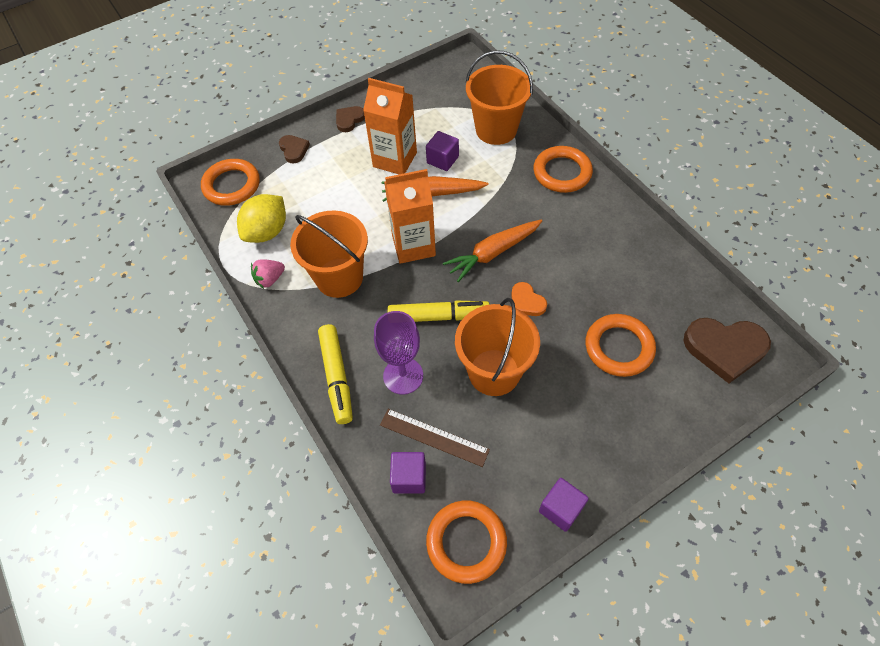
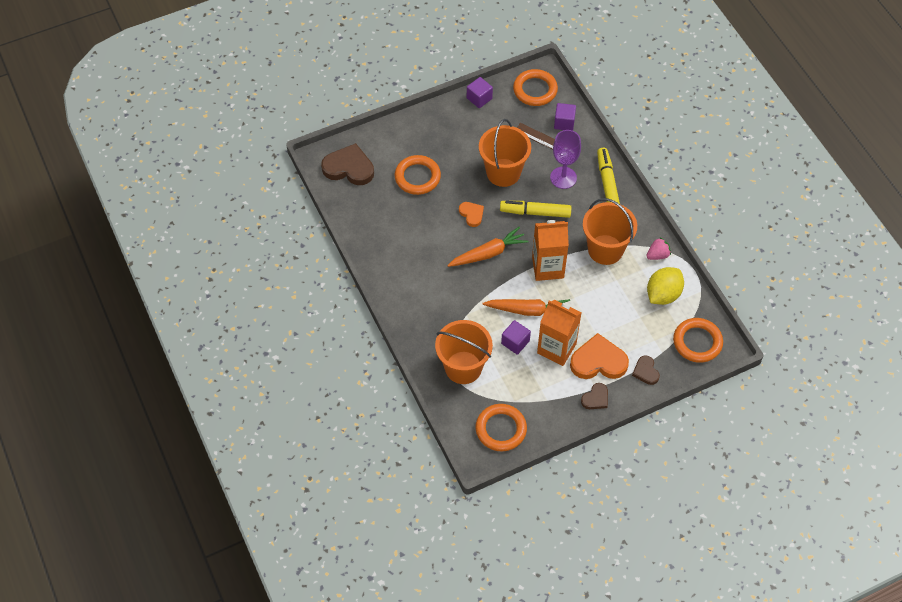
camera: 175 degrees left, 0 degrees up
orange ring [533,146,593,193] -> orange ring moved to [475,404,527,451]
none -> orange heart [570,333,629,379]

